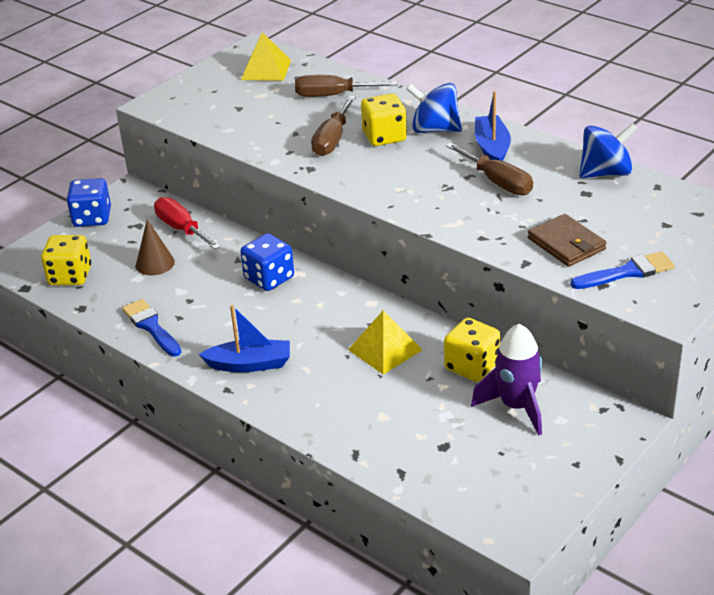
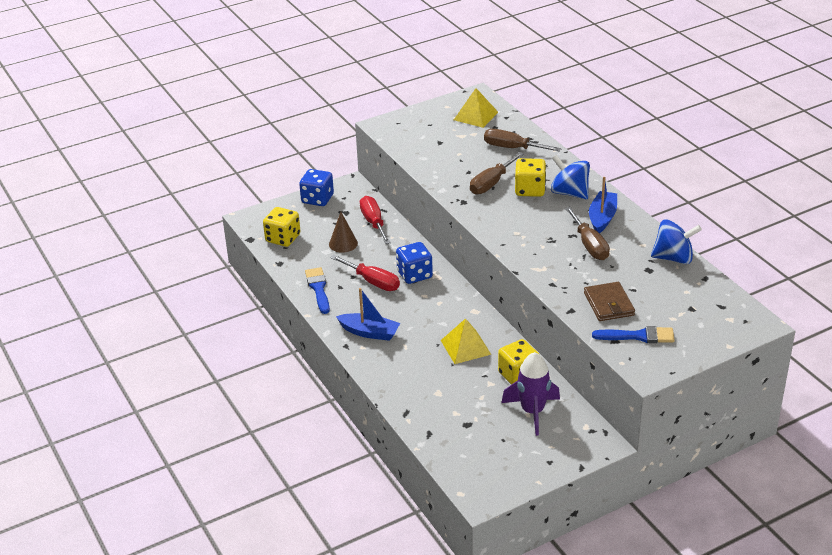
camera: 20 degrees right, 0 degrees up
none -> red screwdriver [330,255,400,291]

